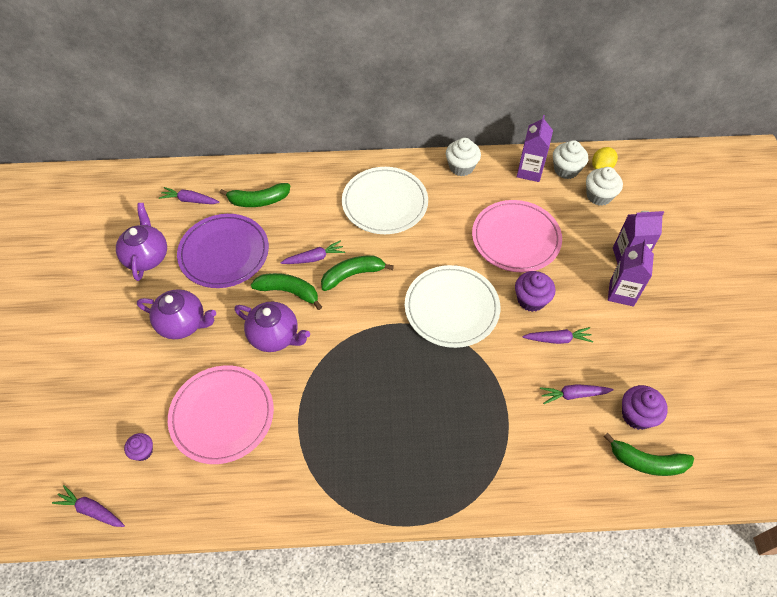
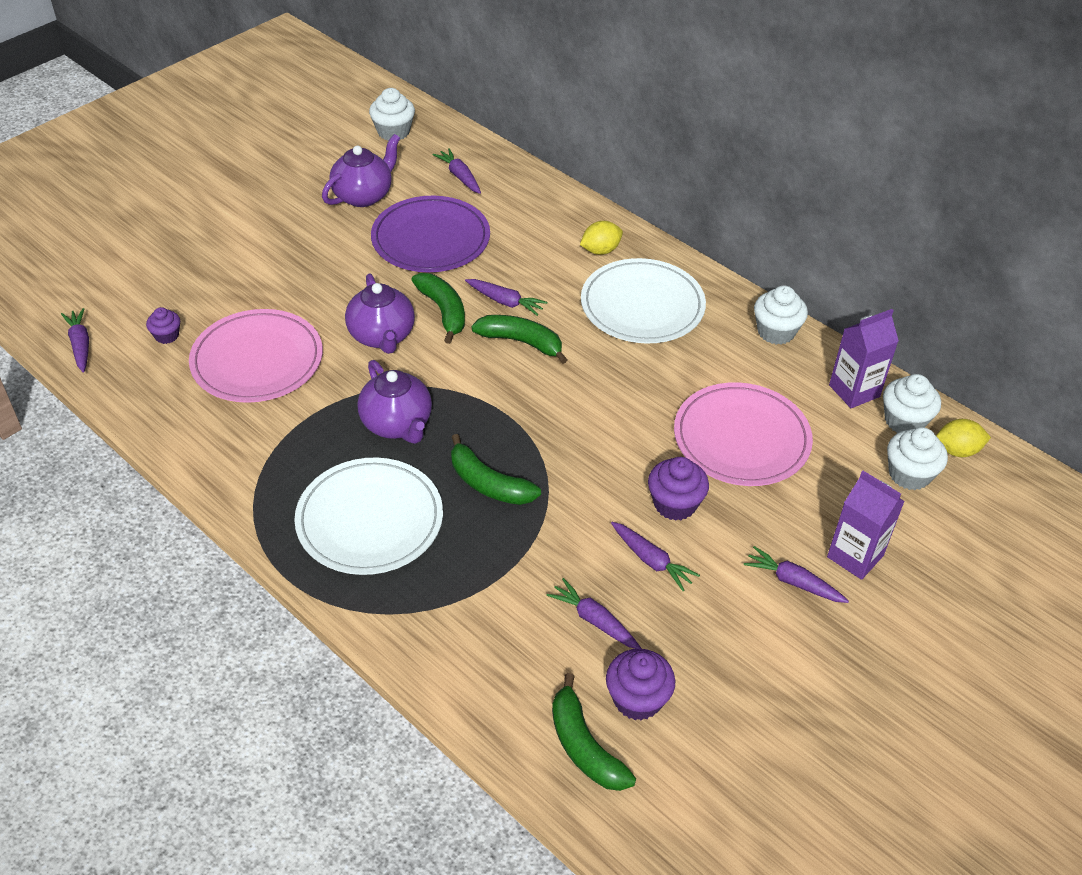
camera: 45 degrees right, 10 degrees down
purple teapot [137,289,216,339] -> purple teapot moved to [357,360,432,444]
green banana [220,183,290,207] -> green banana moved to [451,434,541,505]
white plate [405,265,500,348] -> white plate moved to [294,458,443,575]
purple carton [608,240,654,306] -> purple carrot [744,546,849,603]
none -> white cupcake [369,88,415,141]
none -> yellow lemon [580,221,623,255]

